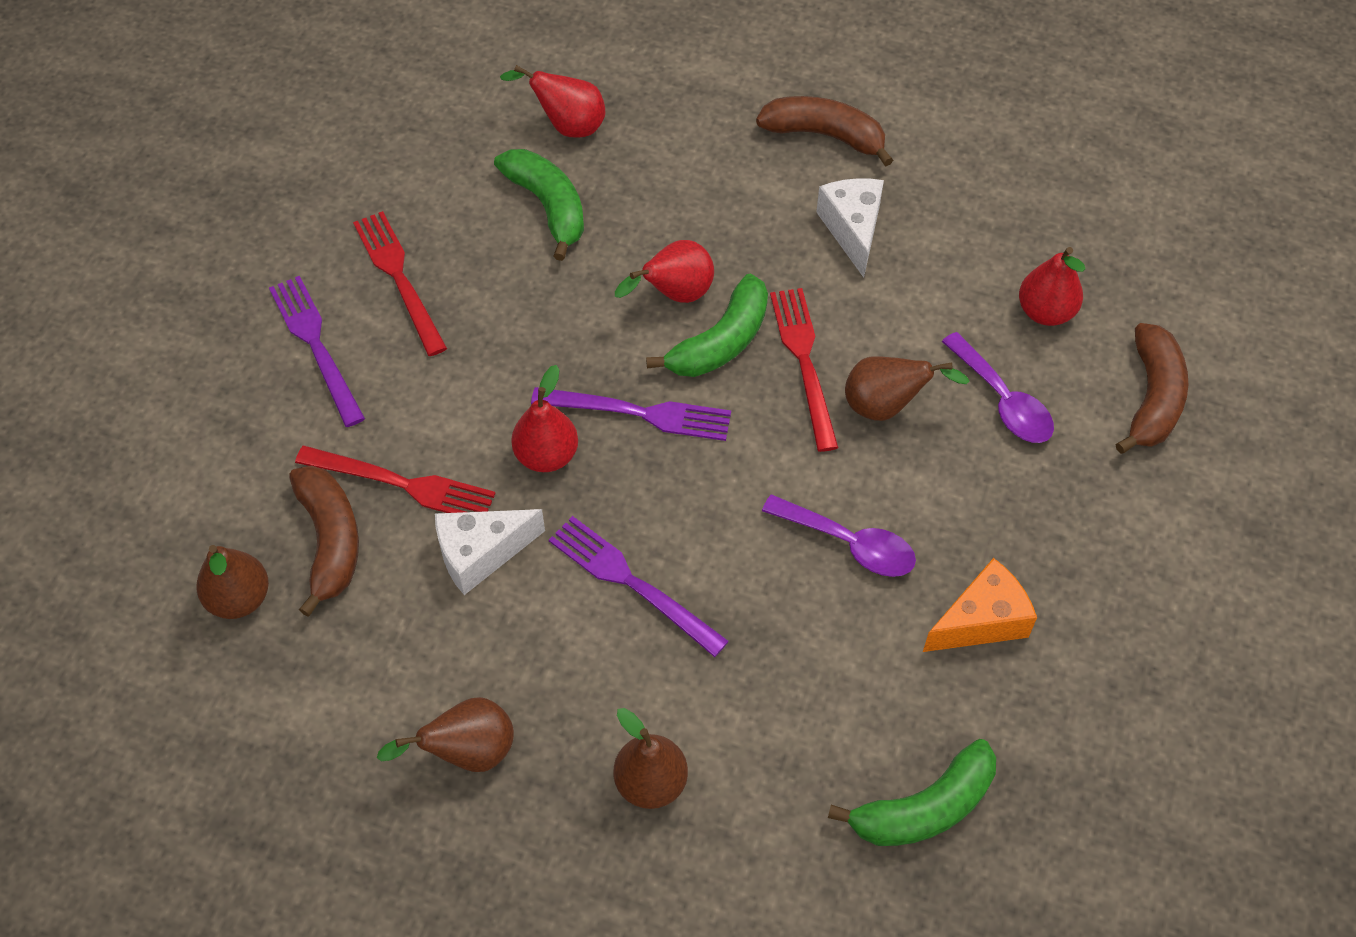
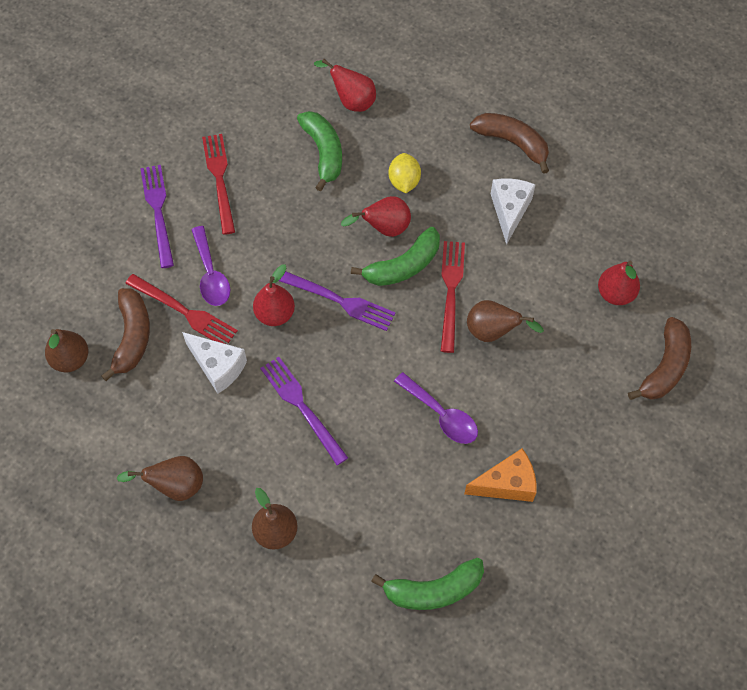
camera: 15 degrees right, 5 degrees up
white cheese [435,509,545,595] -> white cheese turned 135 degrees counterclockwise [182,332,247,394]
purple spoon [942,332,1054,443] -> purple spoon moved to [191,226,230,306]
none -> yellow lemon [389,153,421,193]

